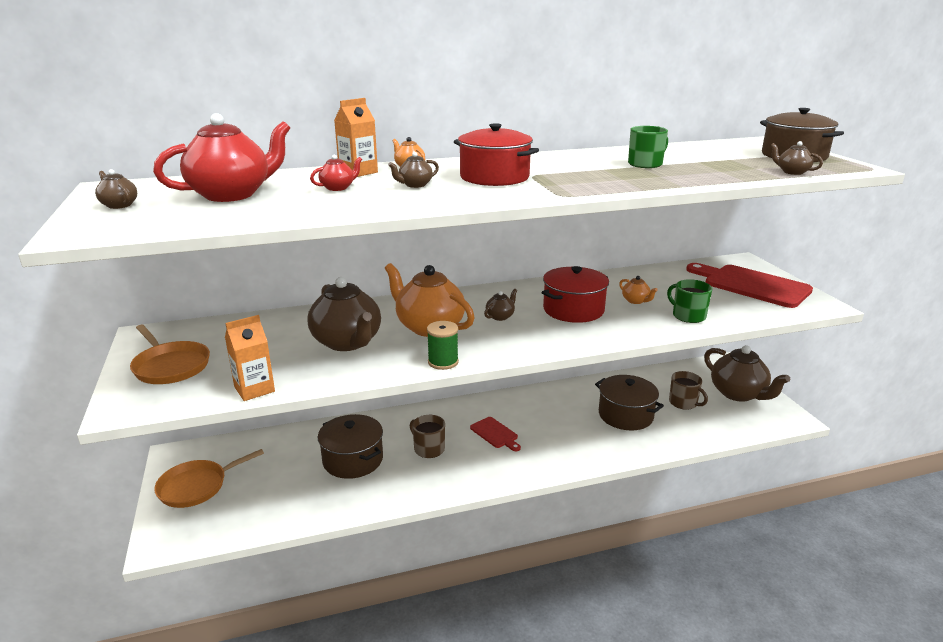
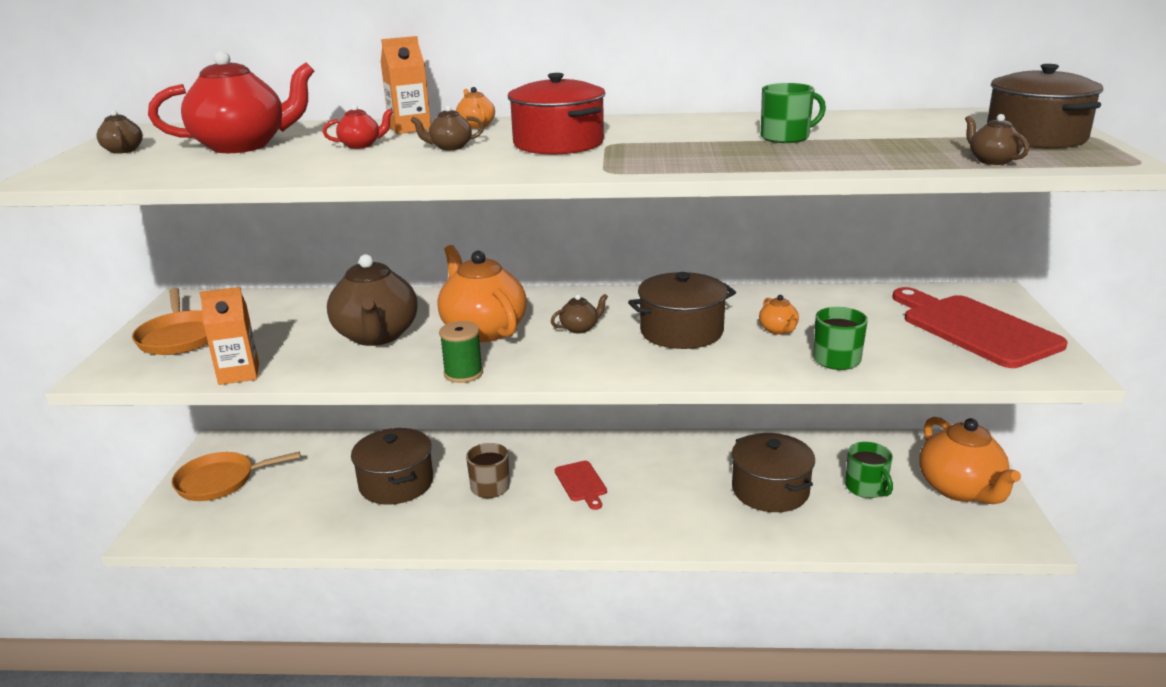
camera: 20 degrees right, 0 degrees up
red pot [541,266,609,323] -> brown pot [628,272,736,349]
brown mug [669,371,708,410] -> green mug [845,442,893,498]
brown teapot [704,345,790,402] -> orange teapot [919,417,1021,504]

